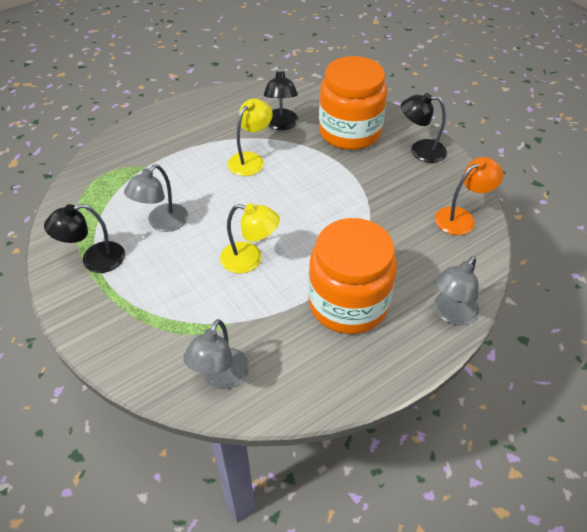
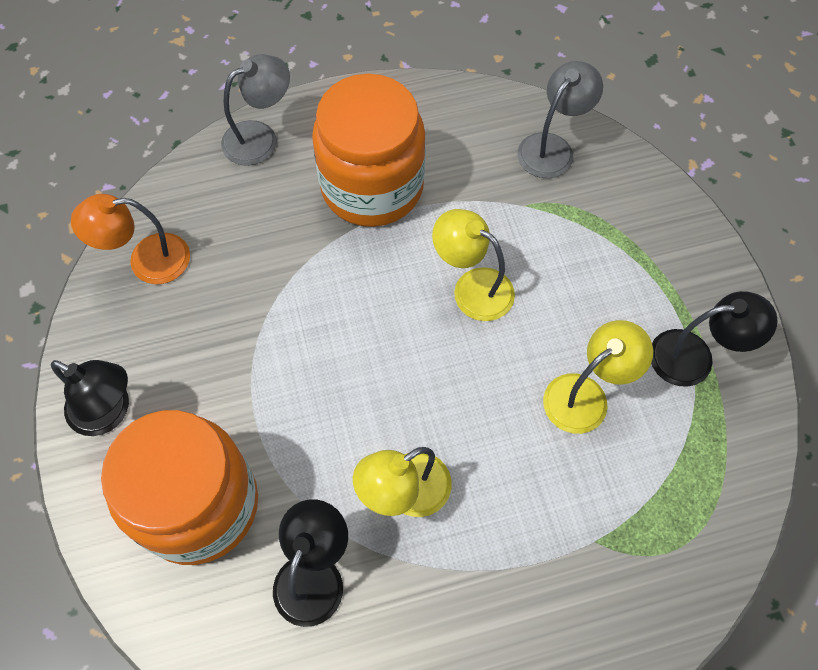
camera: 160 degrees left, 15 degrees up
grey lamp [124,164,188,232] -> yellow lamp [543,320,653,434]

